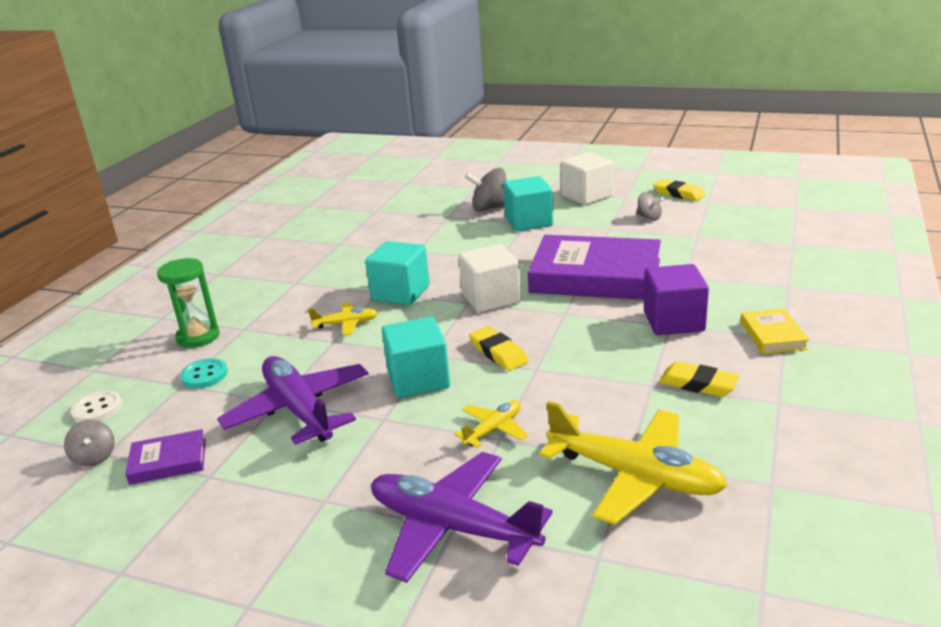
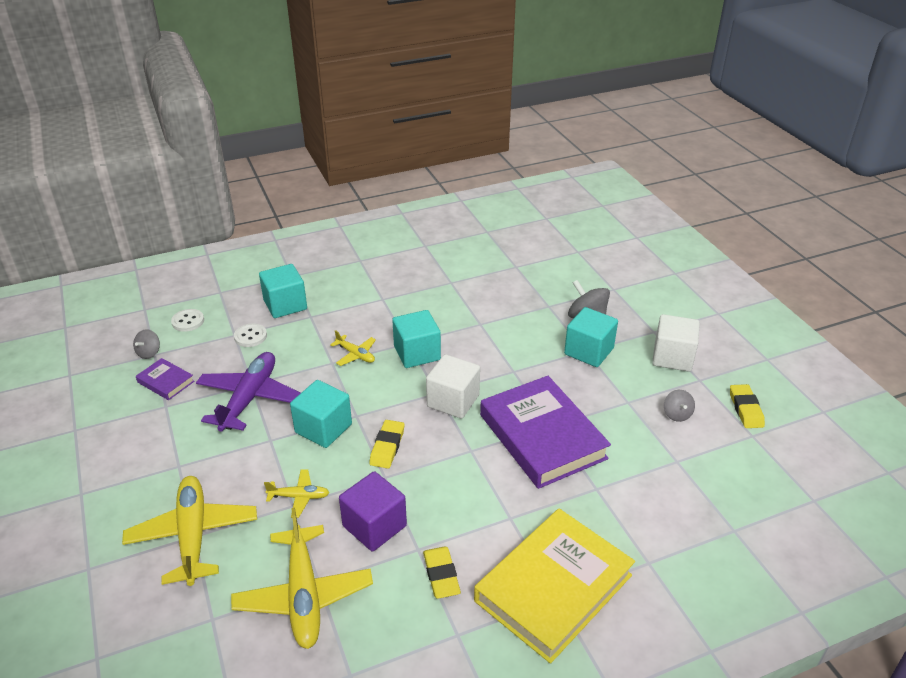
camera: 45 degrees right, 10 degrees up
green hourglass [157,258,220,348] -> turquoise cube [259,264,307,318]
turquoise button [180,358,228,389] -> white button [234,323,267,347]
purple plane [371,452,553,583] -> yellow plane [122,476,257,586]
purple cube [644,264,709,335] -> purple cube moved to [339,471,407,551]
yellow book [740,308,810,354] -> yellow book [474,509,635,664], size x2.25

